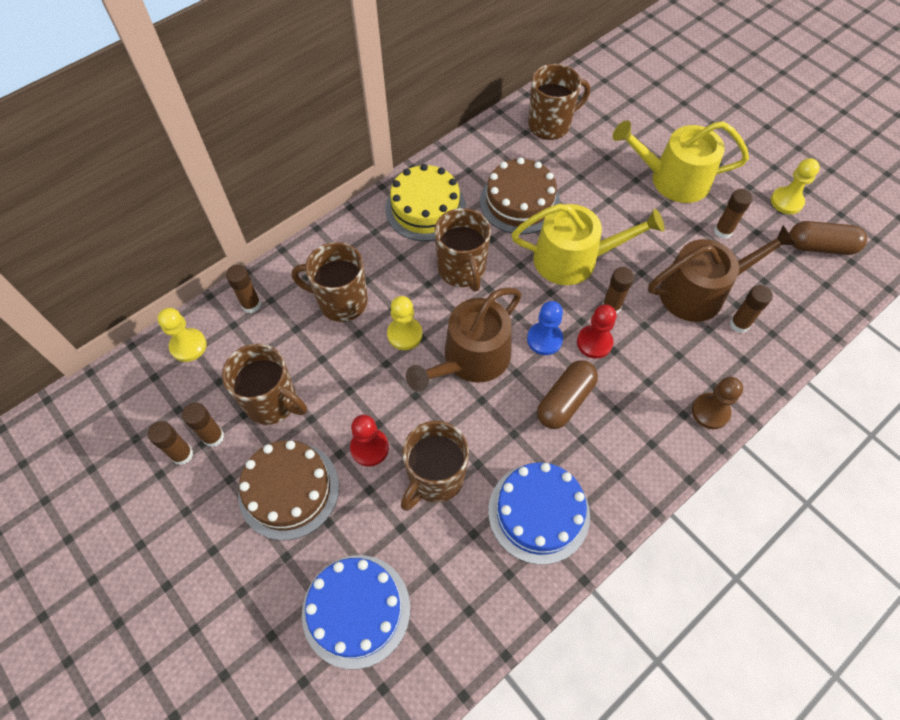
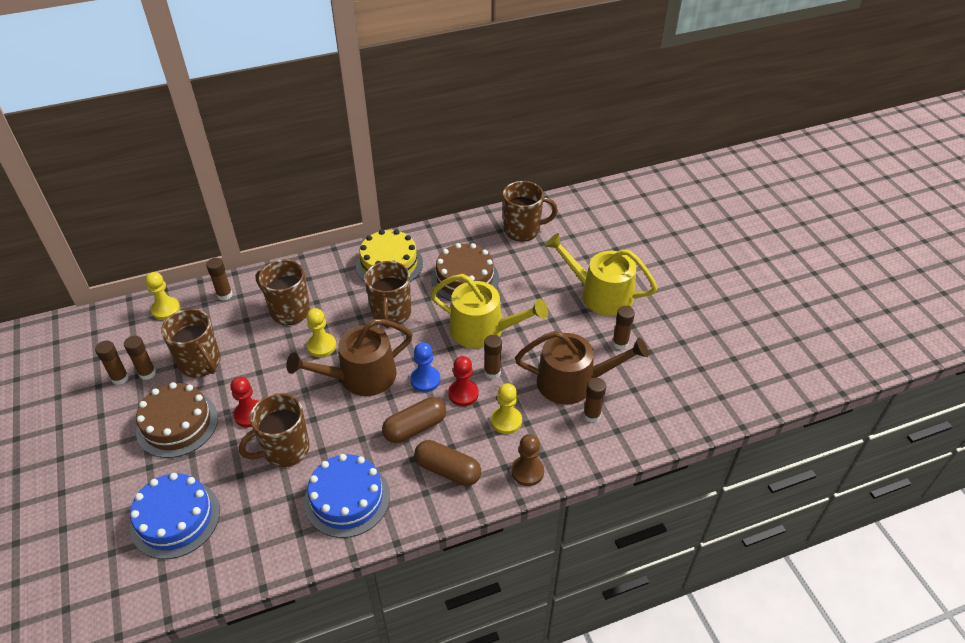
camera: 20 degrees right, 15 degrees down
yellow pawn [771,158,820,214] -> yellow pawn moved to [491,383,522,434]
brown capsule [789,221,867,255] -> brown capsule moved to [414,440,481,486]

